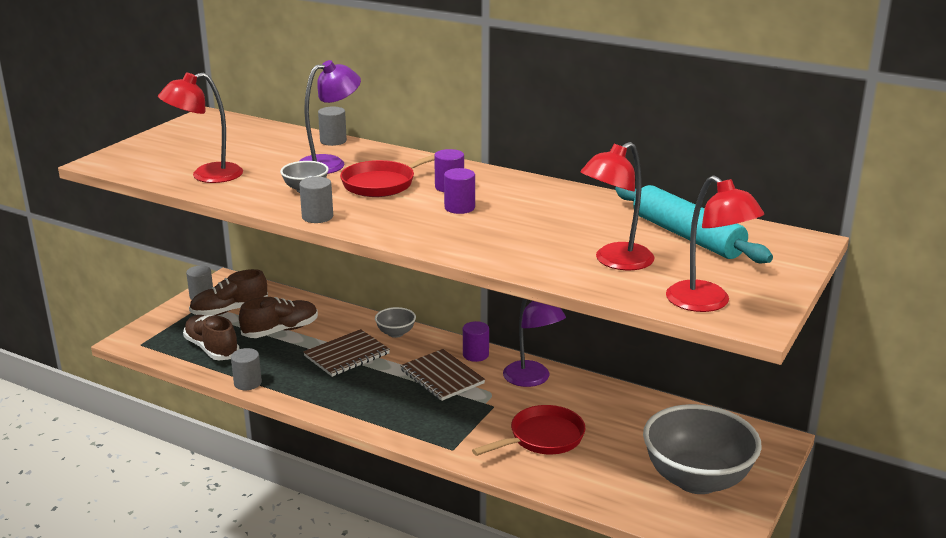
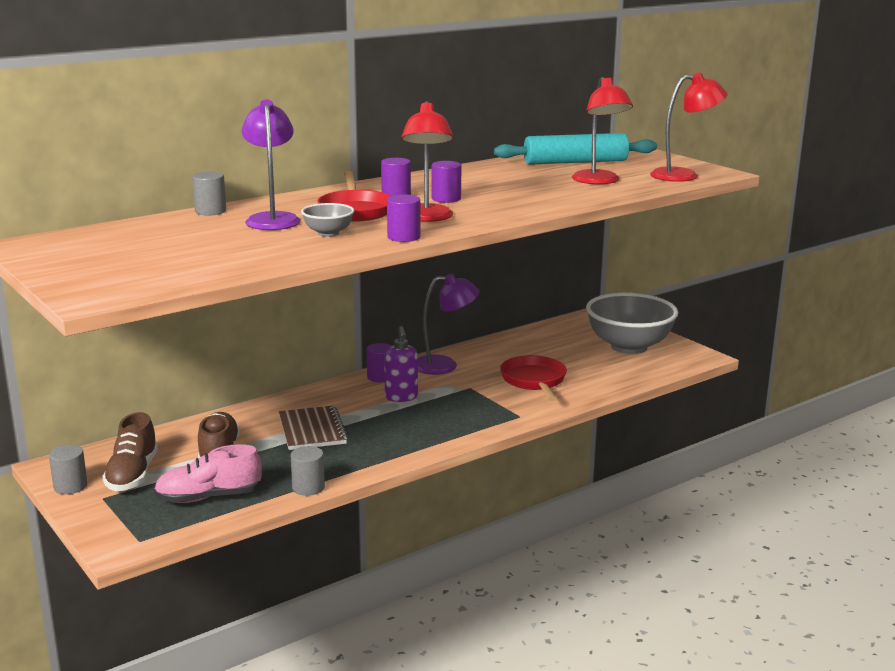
camera: 65 degrees left, 5 degrees down
red lamp [158,72,243,183] -> red lamp moved to [401,101,454,222]
brown shoe [183,315,239,361] -> pink shoe [154,444,263,503]
grey cylinder [299,177,333,223] -> purple cylinder [387,194,420,242]
grey bowl [375,307,416,338] -> none
brown notebook [400,349,485,401] -> purple soap dispenser [384,326,418,402]

